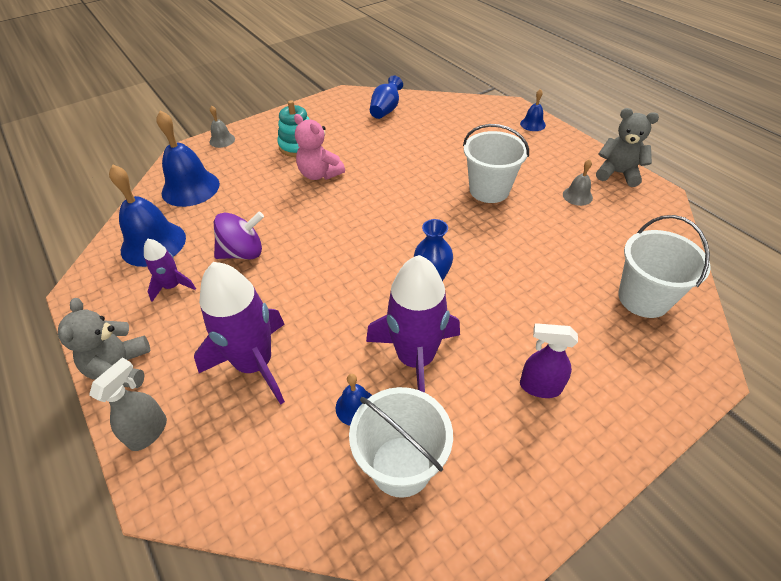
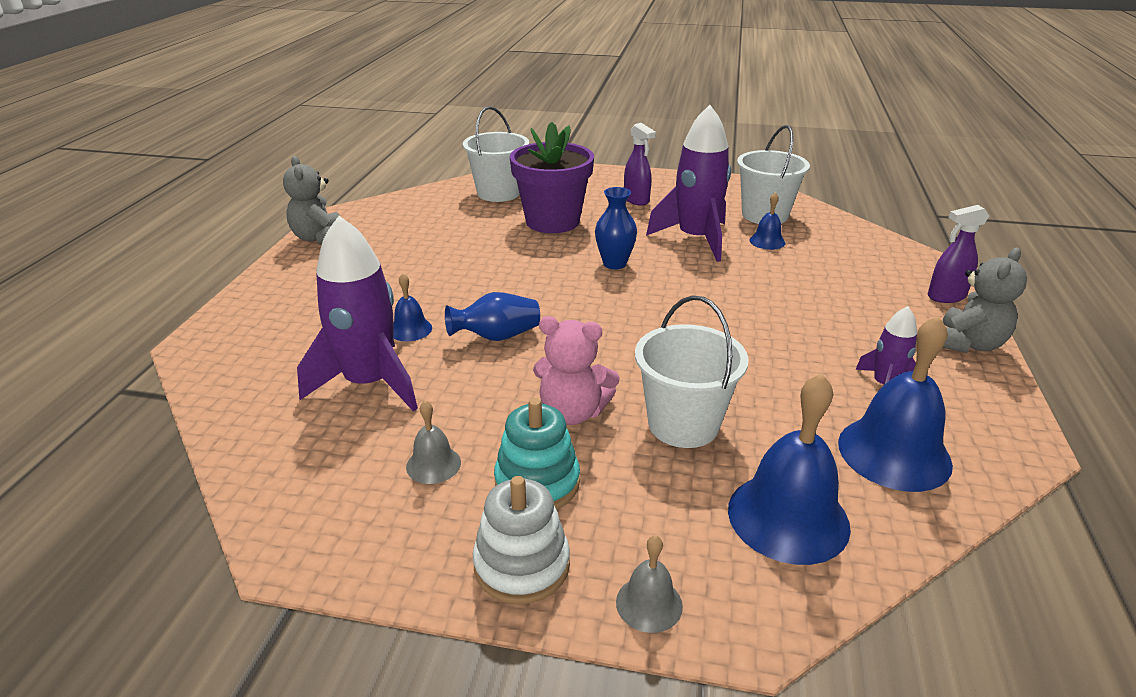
camera: 135 degrees left, 15 degrees down
grey spray bottle [89,358,167,451] -> purple spray bottle [928,205,989,303]
purple rocket [194,262,285,405] -> purple rocket moved to [297,216,418,412]
purple spinning top [214,212,264,259] -> none
pink teddy bear [294,114,345,180] -> pink teddy bear turned 105 degrees clockwise [533,316,620,425]
blue vase [370,75,403,119] -> blue vase moved to [445,292,540,341]
white bucket [463,124,529,203] -> white bucket moved to [635,296,749,448]
blue bell [520,89,546,131] -> blue bell moved to [393,274,432,342]
grey bell [563,159,593,206] -> grey bell moved to [406,401,461,484]
none -> white stacking toy [473,476,570,604]
none -> purple flower pot [510,122,594,233]

